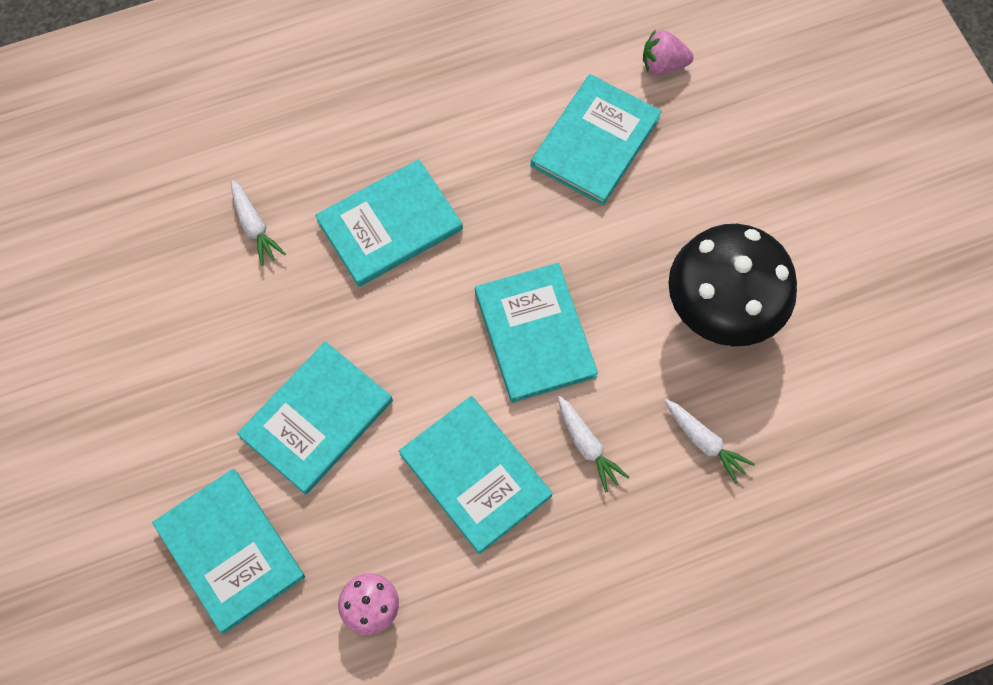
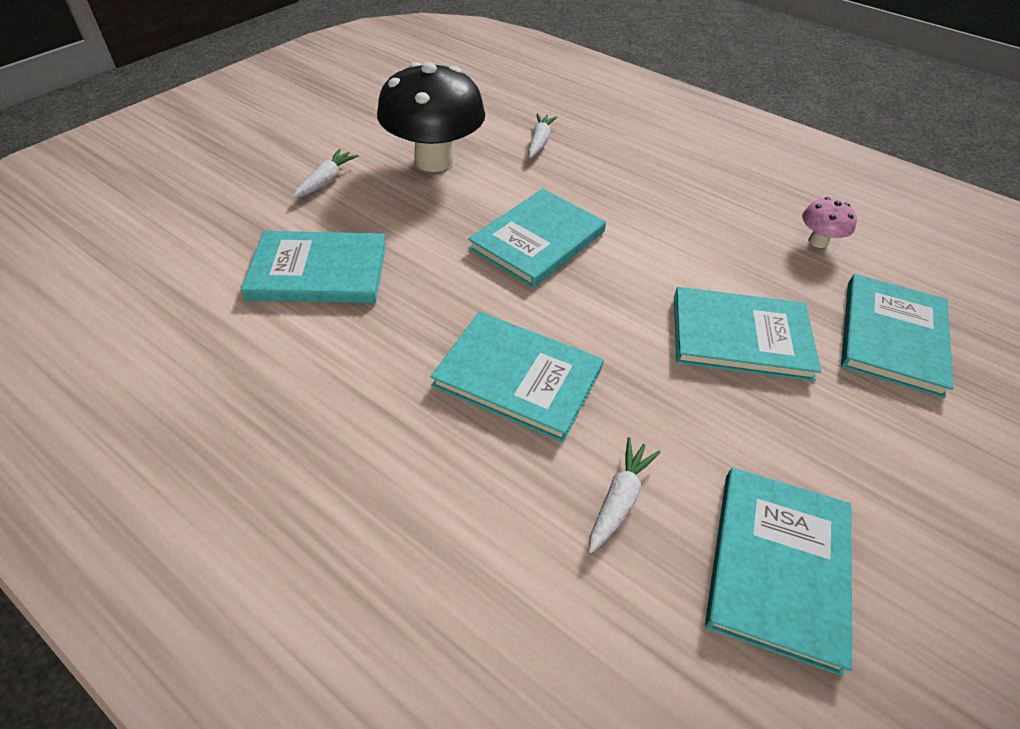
camera: 125 degrees left, 20 degrees down
turquoise book [399,396,552,554] -> turquoise book moved to [705,467,852,676]
white carrot [558,396,629,493] -> white carrot moved to [292,149,359,198]
pink strawberry [643,29,694,75] -> none

